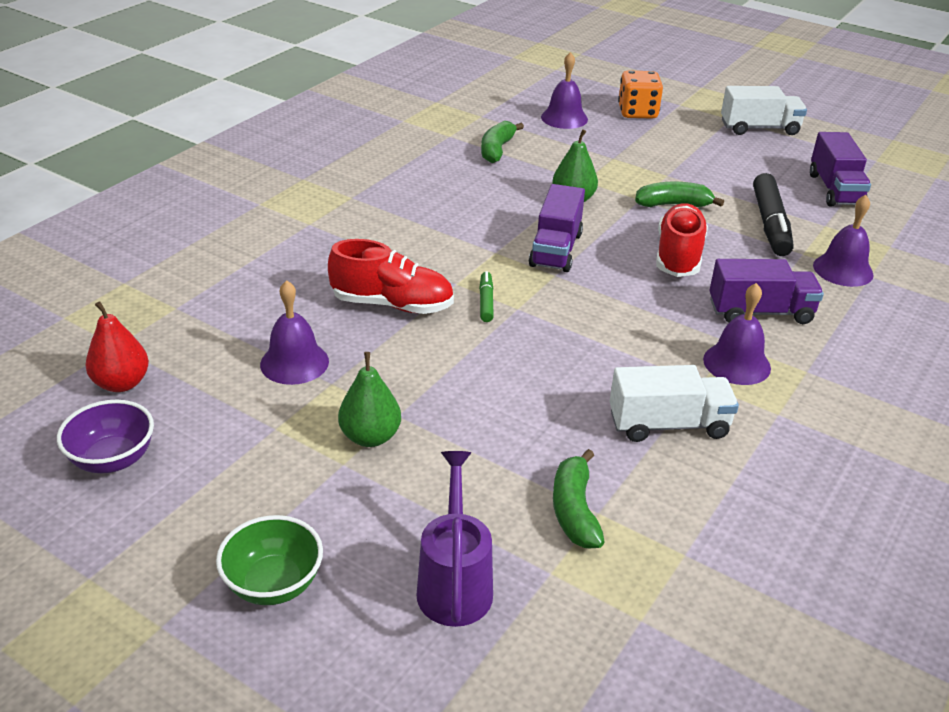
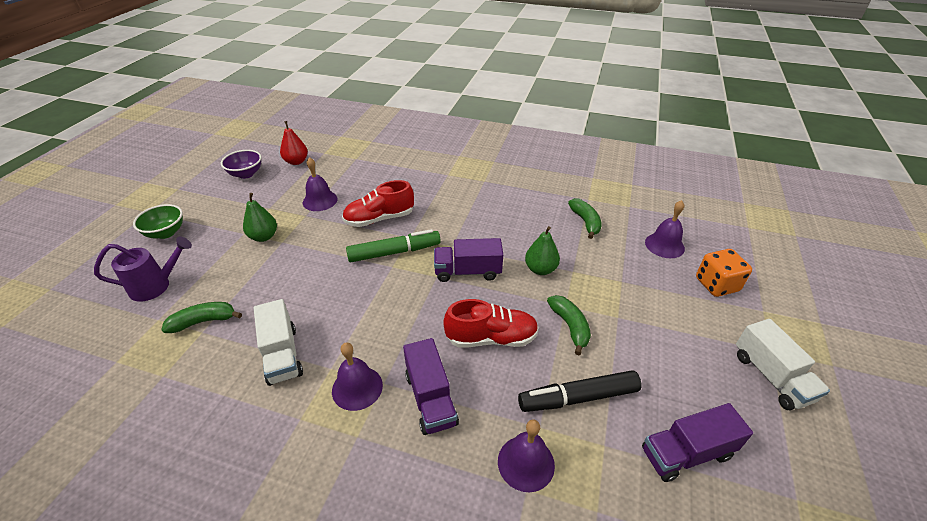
camera: 75 degrees right, 5 degrees up
red shoe [328,239,454,314] -> red shoe turned 75 degrees clockwise [342,180,414,227]
green marker [479,271,494,322] -> green marker [346,229,441,262], size x2.03
green banana [481,121,524,163] -> green banana turned 75 degrees clockwise [568,198,602,239]

